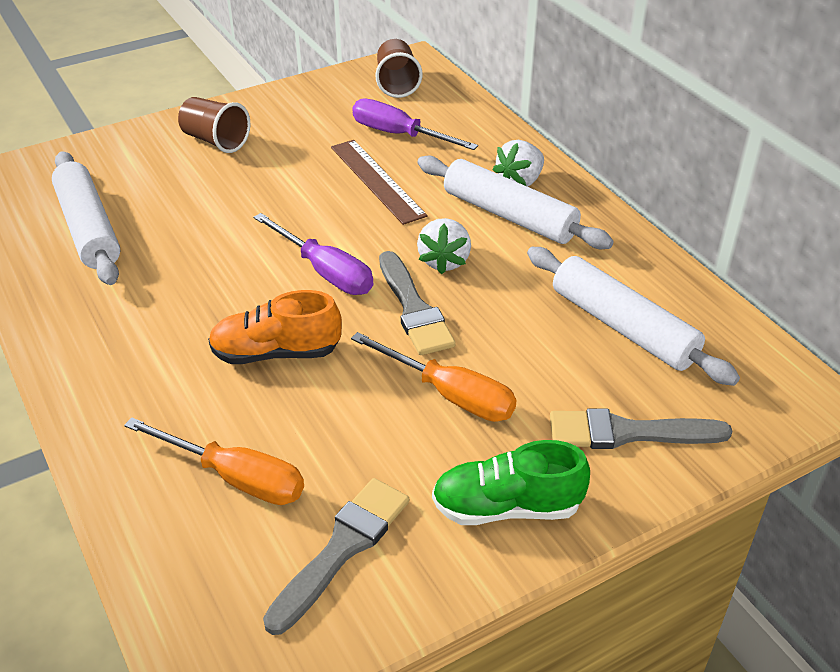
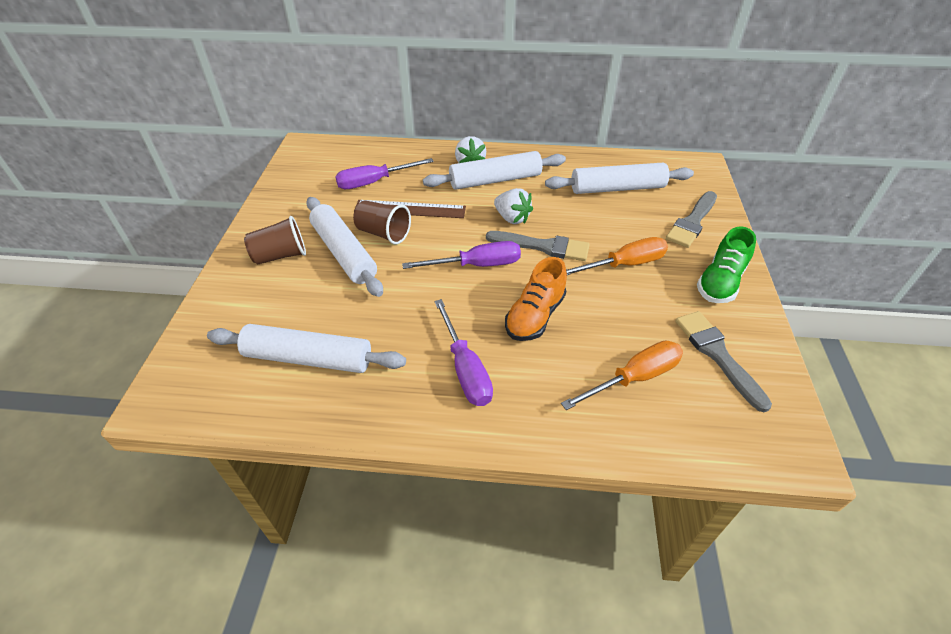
camera: 55 degrees left, 5 degrees up
brown cup [376,39,423,98] -> brown cup moved to [353,200,411,245]
none -> white rolling pin [306,197,383,297]
none -> purple screwdriver [434,299,493,406]

